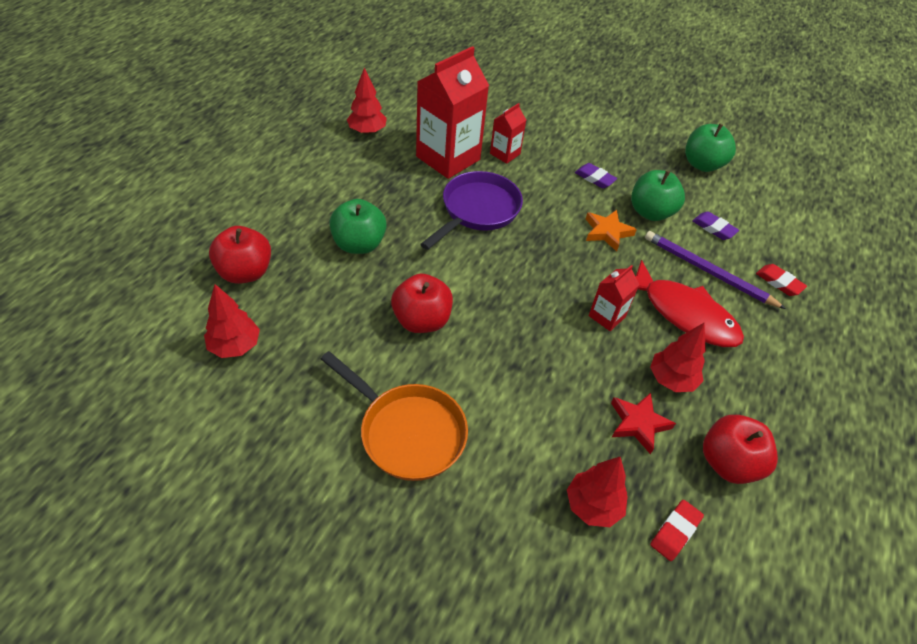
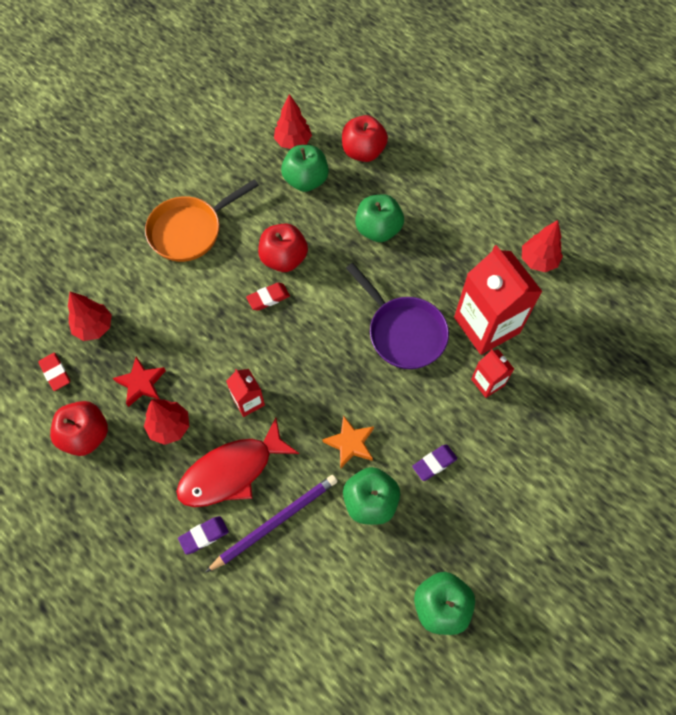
camera: 110 degrees right, 15 degrees up
purple eraser [693,211,739,240] -> purple eraser moved to [178,516,229,555]
red eraser [756,264,807,296] -> red eraser moved to [246,282,290,311]
none -> green apple [281,145,329,192]

